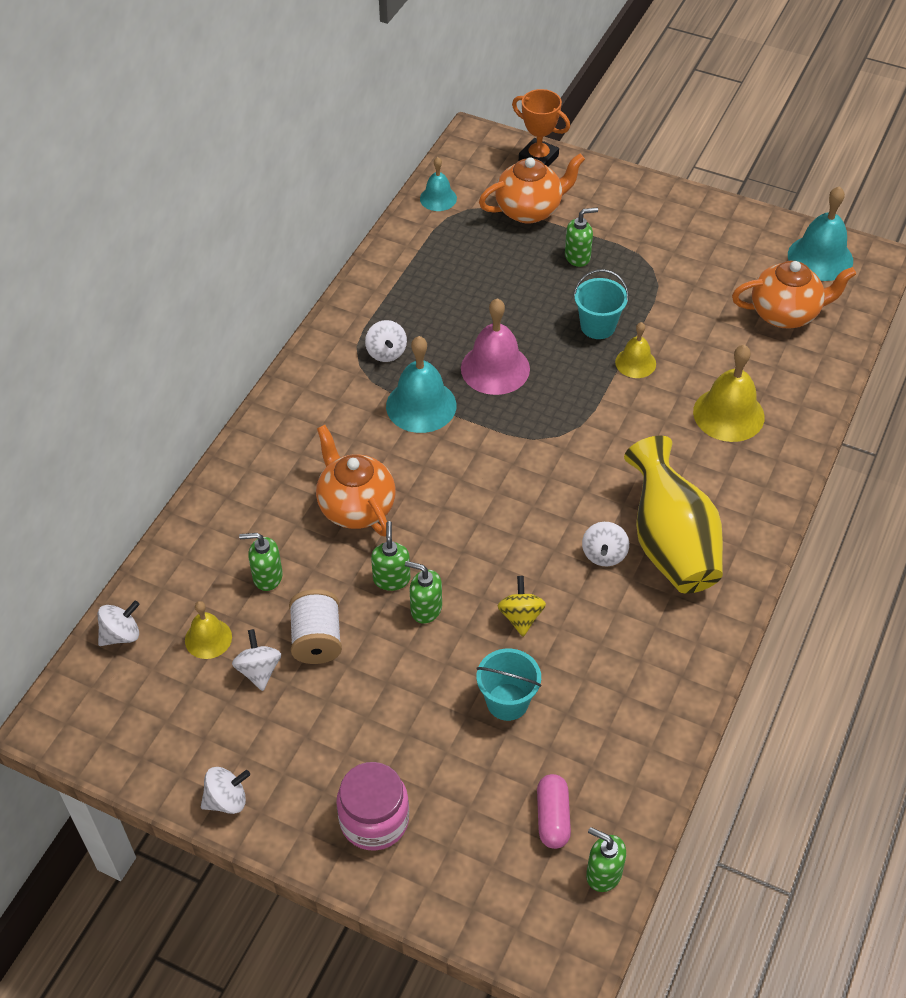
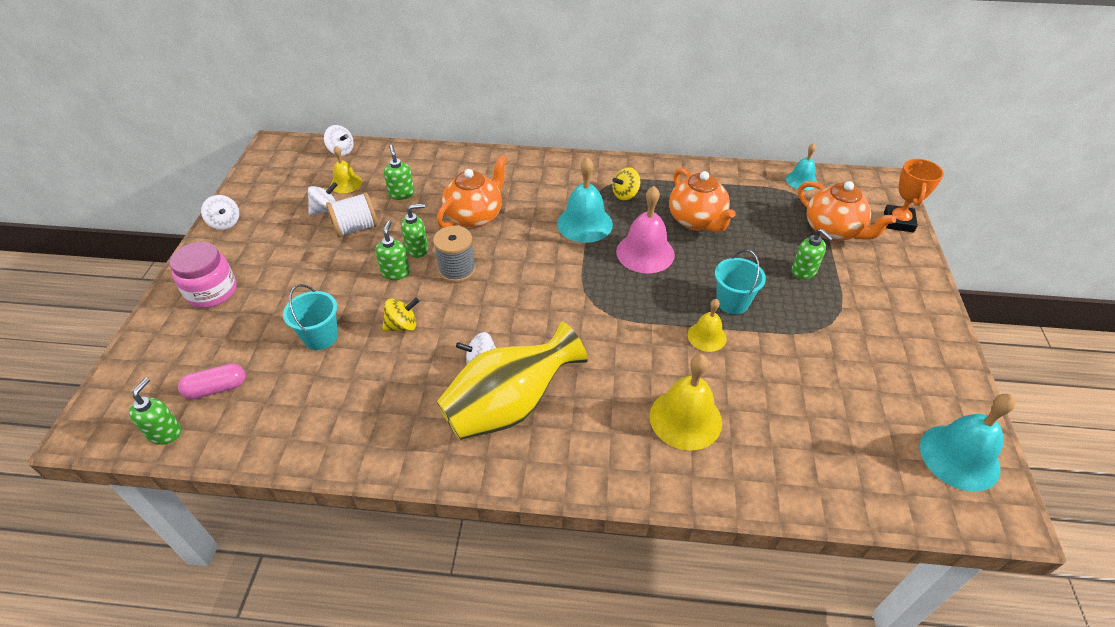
camera: 70 degrees right, 5 degrees down
white spinning top [365,320,407,362] -> yellow spinning top [612,167,640,200]
orange teapot [732,261,856,328] -> orange teapot moved to [669,168,736,233]
none -> grey spool [433,226,476,283]

